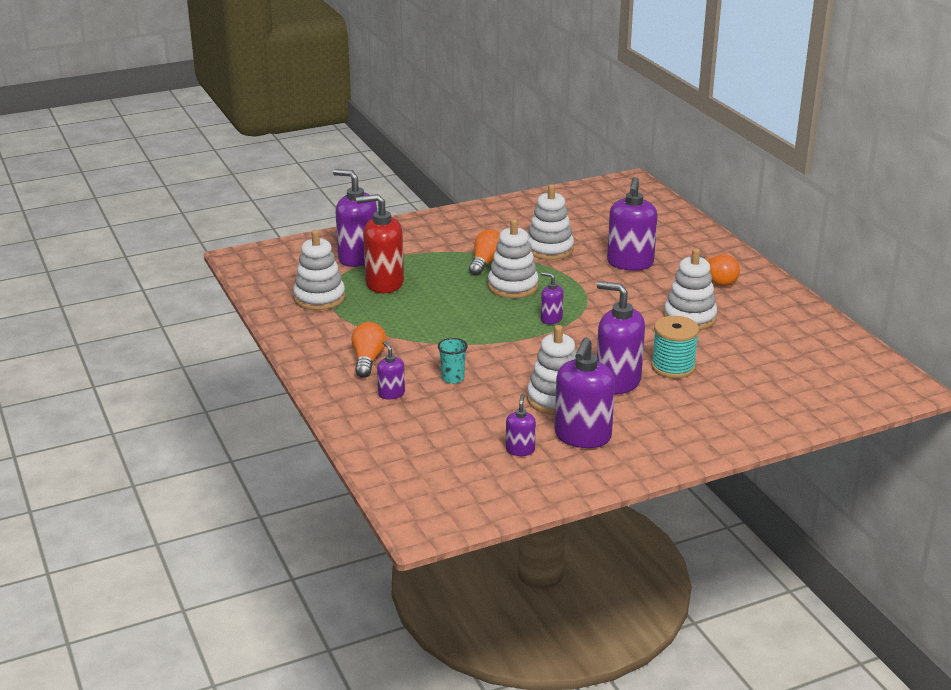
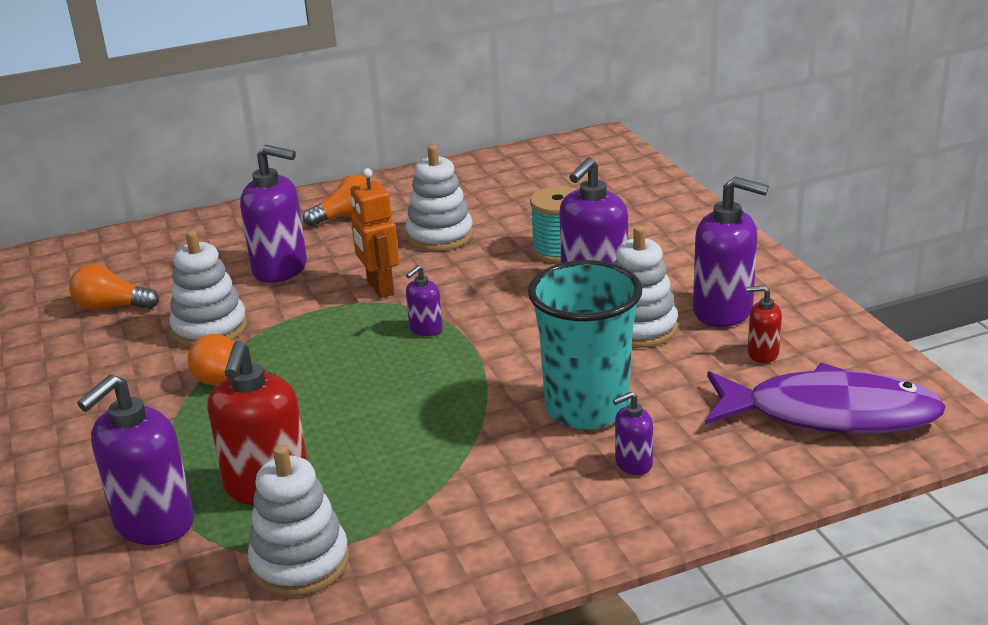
camera: 85 degrees left, 0 degrees up
orange light bulb [351,322,387,378] -> orange light bulb moved to [69,264,159,310]
turquoise cup [438,338,468,384] -> turquoise cup [528,260,642,429], size x2.43
white stacking toy [488,219,539,298] -> none
purple soap dispenser [506,394,536,456] -> red soap dispenser [747,285,782,363]
none -> orange robot [350,168,399,298]
none -> purple fish [705,363,946,434]

